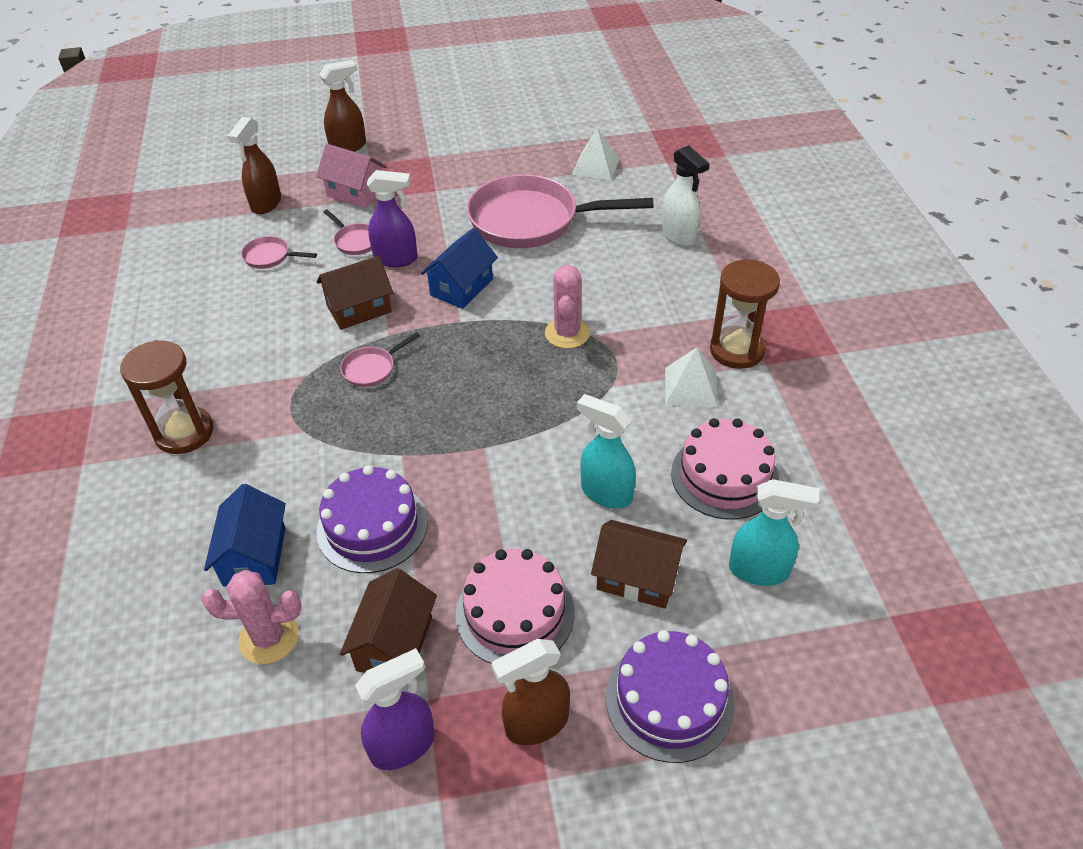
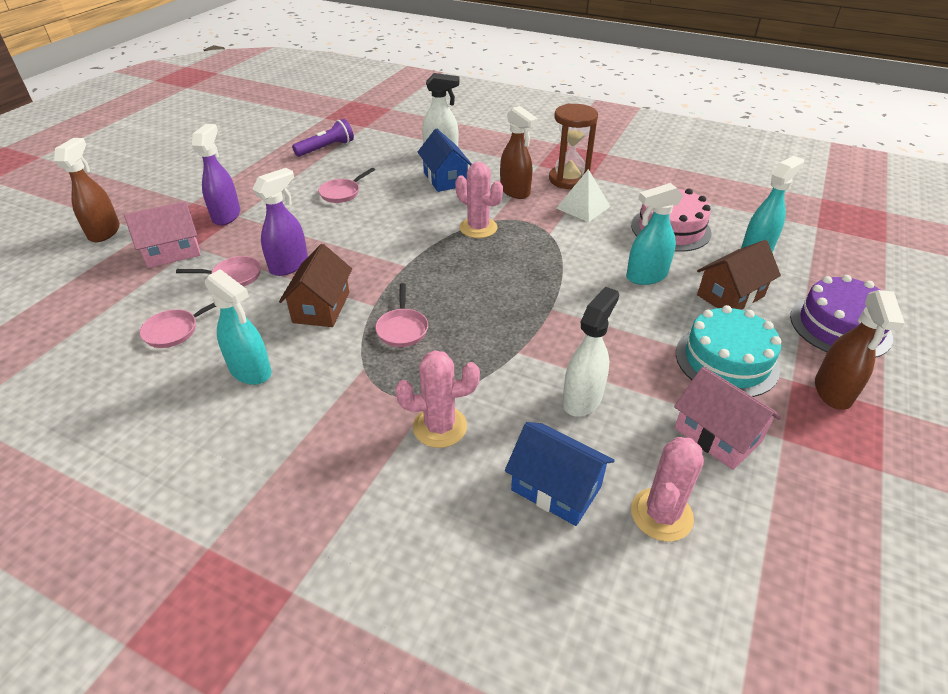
camera: 55 degrees left, 5 degrees down
brown hourglass [120,340,213,454] -> none
brown spray bottle [227,117,281,214] -> brown spray bottle moved to [500,106,538,199]
purple cake [317,465,428,573] -> white spray bottle [562,286,619,417]
brown house [340,568,437,673] -> pink house [674,366,781,470]
purple spray bottle [355,648,435,770] -> purple spray bottle moved to [192,124,240,226]
blue house [421,228,498,309] -> blue house moved to [418,129,472,192]
pink cake [455,549,575,664] -> turquoise cake [676,305,781,397]
pink pan [467,174,653,248] -> pink pan [318,168,375,203], size x0.42
white pyramid [572,128,620,180] -> purple flashlight [292,119,354,157]
none -> turquoise spray bottle [205,269,271,385]
none -> pink cactus [395,350,480,448]

